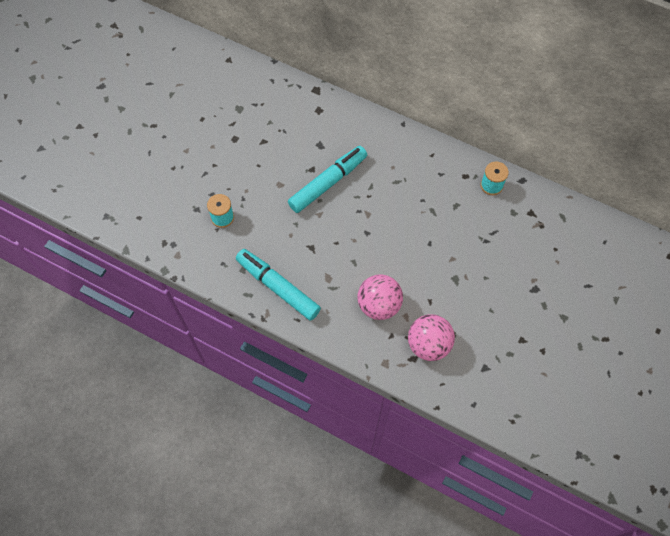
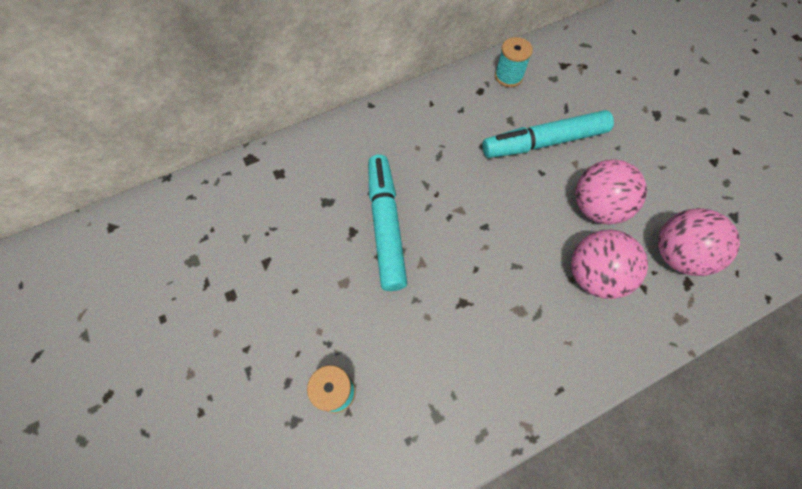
camera: 55 degrees left, 0 degrees up
turquoise marker [236,249,321,321] -> turquoise marker moved to [482,110,614,158]
none -> pink ball [576,159,647,224]

